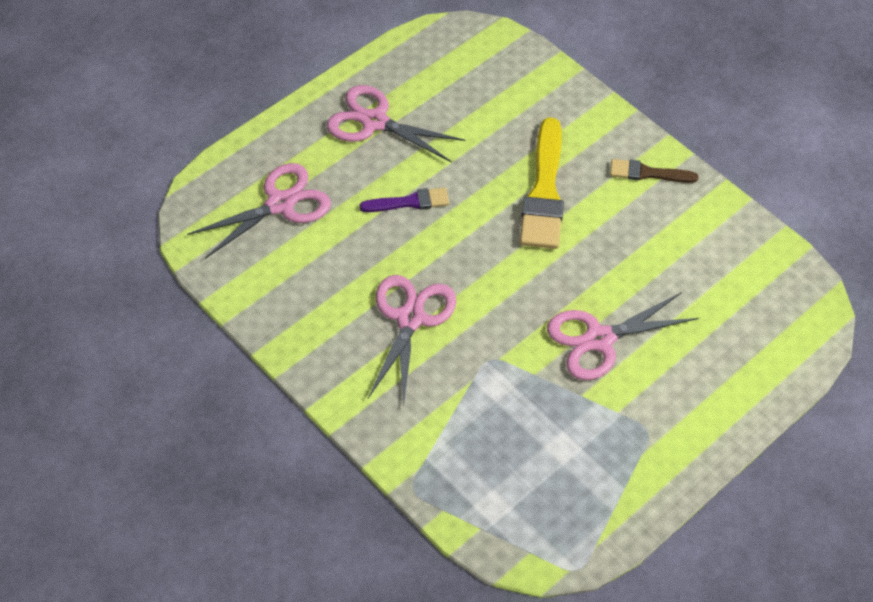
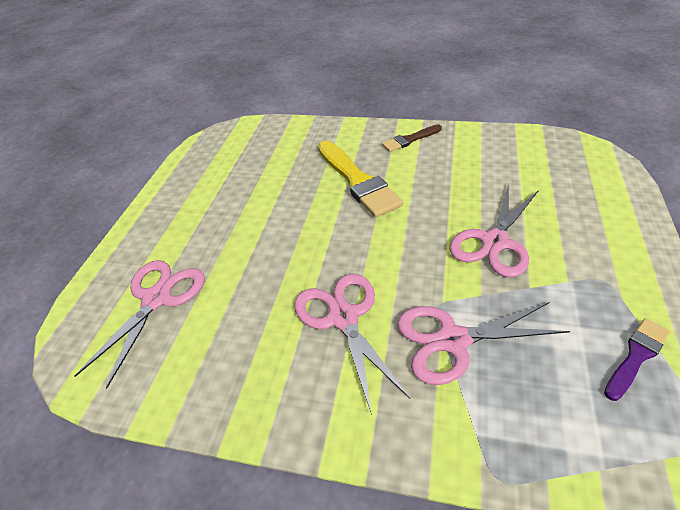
camera: 30 degrees left, 10 degrees down
pink scissors [327,85,465,162] -> pink scissors moved to [397,302,570,385]
purple brush [359,187,449,212] -> purple brush moved to [604,318,670,401]

